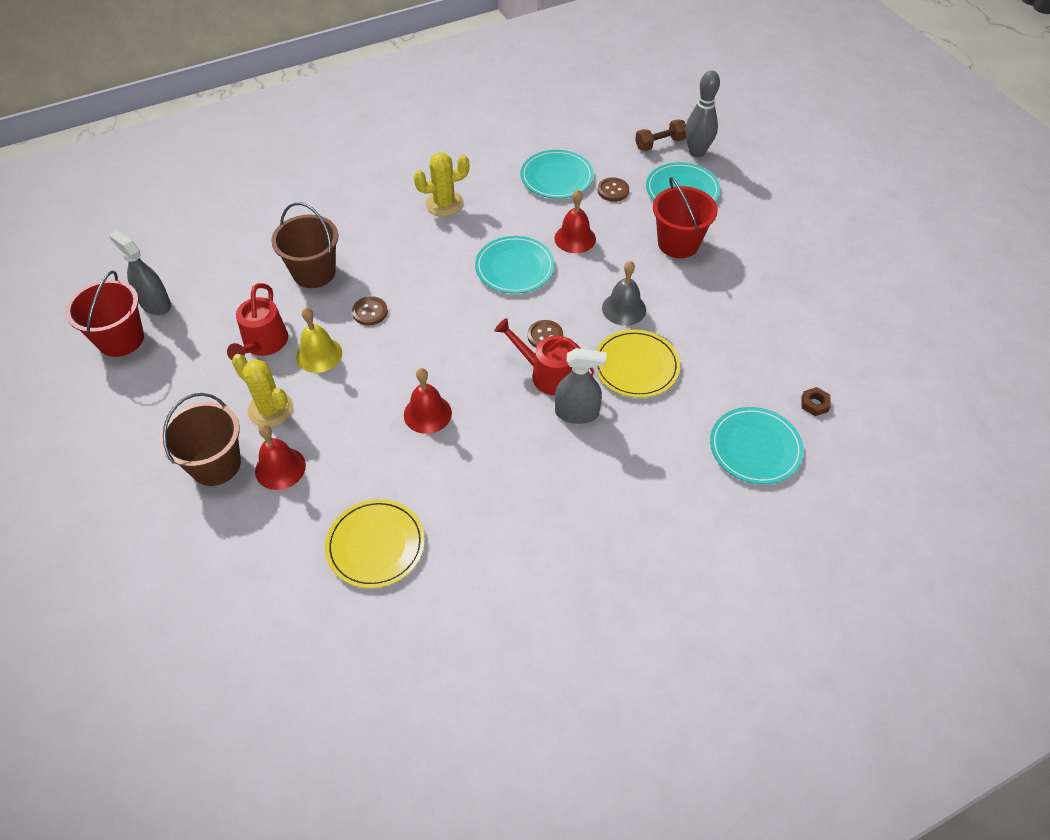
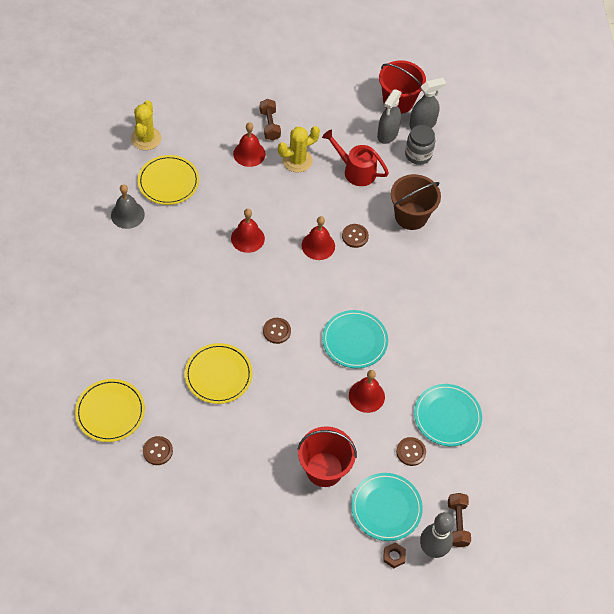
camera: 110 degrees right, 5 degrees up
brown bucket [160,393,241,486] -> brown dumbbell [260,99,281,140]
yellow bell [296,308,342,373] -> none
yellow cactus [414,152,469,216] -> yellow cactus moved to [131,100,161,150]
red watering can [494,318,594,396] -> none
grey spray bottle [555,348,607,424] -> grey spray bottle moved to [377,89,402,144]
grey bell [602,261,646,326] -> grey bell moved to [111,184,145,229]
turquoise plate [710,407,804,484] -> yellow plate [75,379,145,442]
brown nut [802,387,831,416] -> brown nut moved to [383,542,406,568]
none -> brown button [143,436,173,465]
none -> red bell [301,216,335,260]
none -> grey jar [405,125,435,165]

